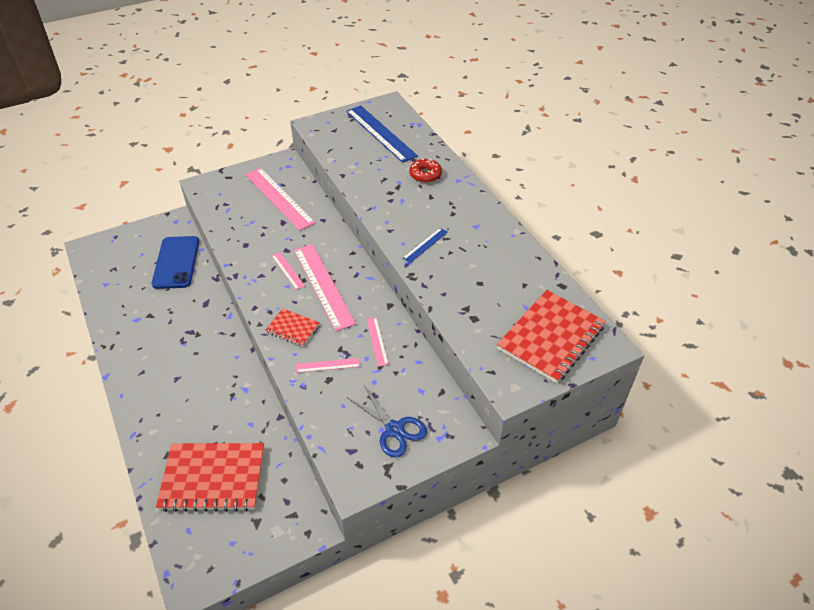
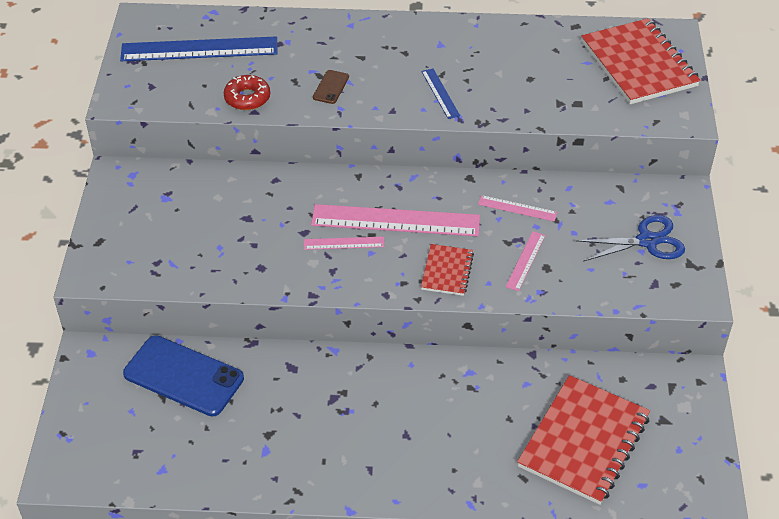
camera: 60 degrees left, 0 degrees up
pink ruler [245,168,316,231] -> none
red notebook [265,308,320,347] -> red notebook turned 45 degrees counterclockwise [421,244,474,296]
red donut [410,158,442,183] -> red donut moved to [223,75,270,110]
none -> brown phone [313,70,349,104]

